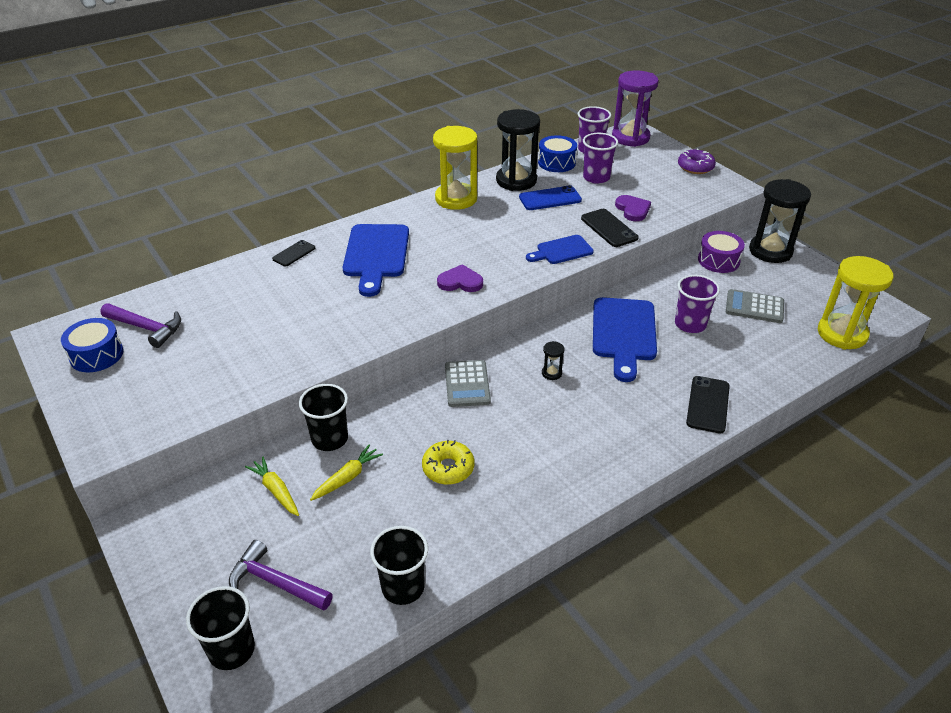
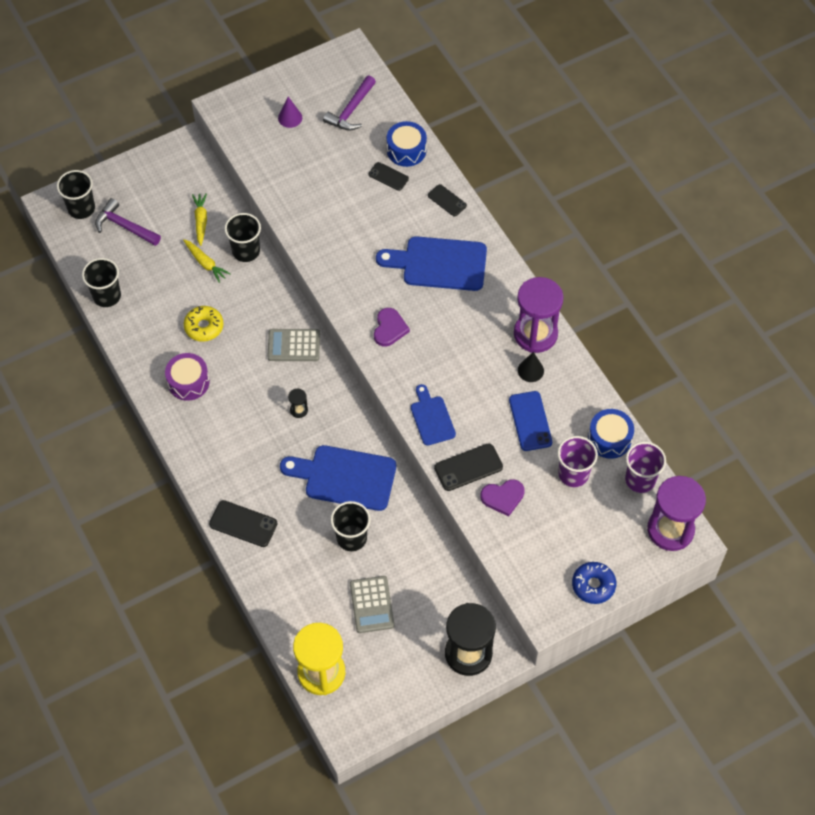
camera: 95 degrees right, 20 degrees up
blue drum [61,318,124,372] -> blue drum moved to [387,121,427,167]
purple hammer [229,540,333,611] -> purple hammer turned 90 degrees counterclockwise [95,198,161,246]
yellow carrot [245,457,299,516] -> yellow carrot turned 60 degrees counterclockwise [192,193,207,246]
yellow hourglass [433,126,477,210] -> purple hourglass [514,277,564,353]
black hourglass [496,109,540,191] -> none
purple cup [675,275,720,333] -> black cup [331,501,371,551]
purple donut [678,148,716,174] -> blue donut [572,562,616,604]
purple drum [698,231,745,273] -> purple drum moved to [165,353,210,401]
grey calculator [726,289,784,323] -> grey calculator turned 150 degrees clockwise [350,576,394,633]
none -> purple cone [278,97,302,128]
none -> black phone [368,162,409,191]
none -> black cone [518,352,544,382]

